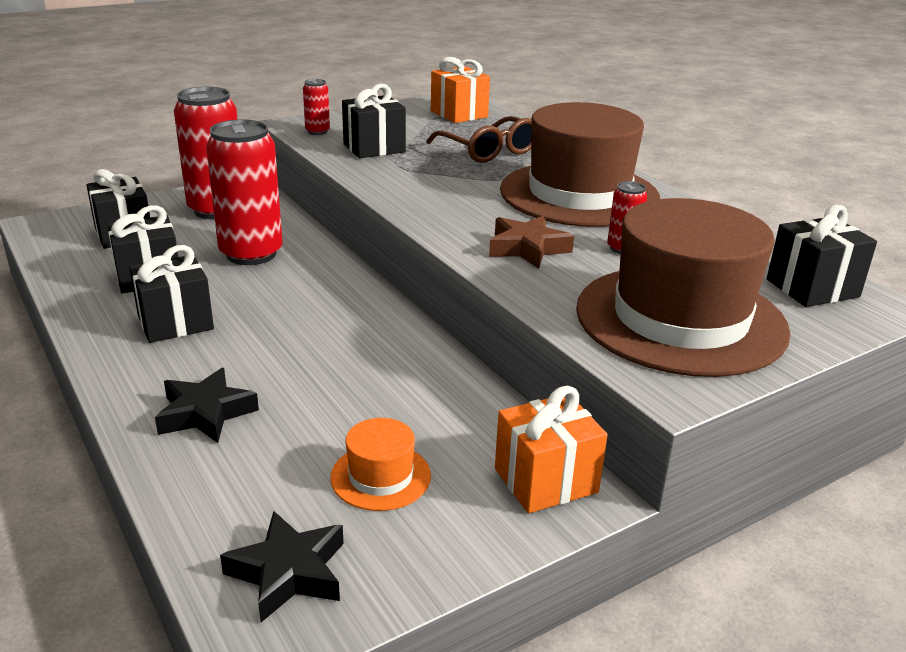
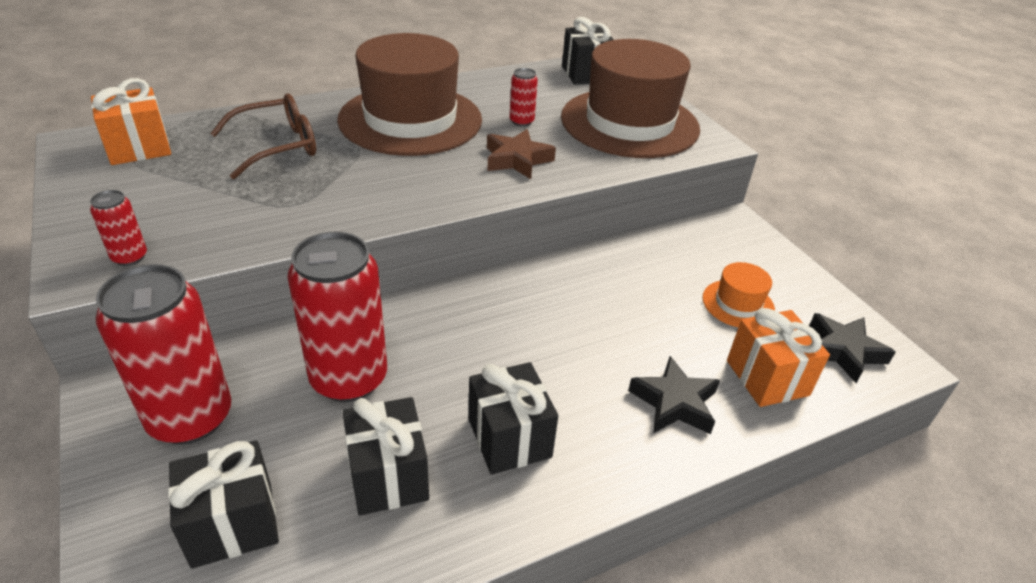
camera: 85 degrees left, 10 degrees up
black gift [342,84,406,158] -> none
orange gift [495,386,607,513] -> orange gift moved to [727,308,830,407]

